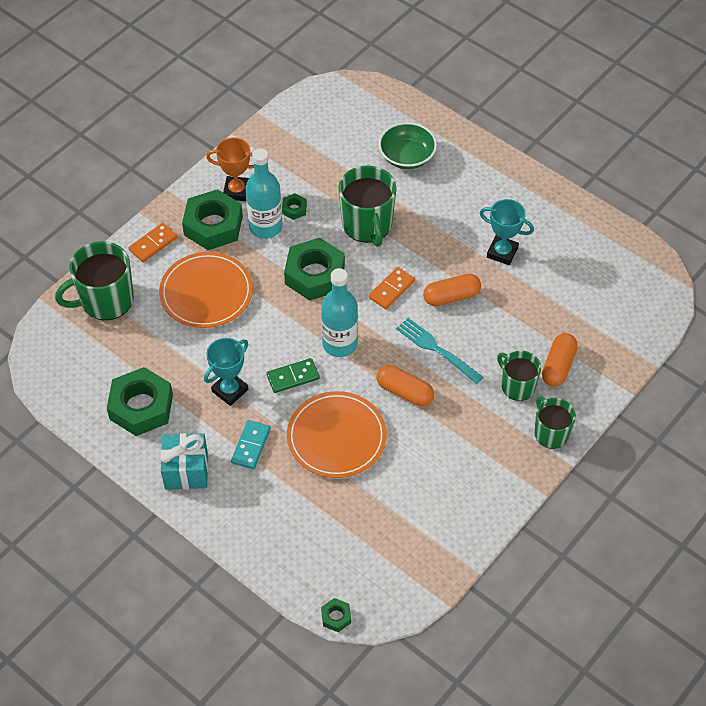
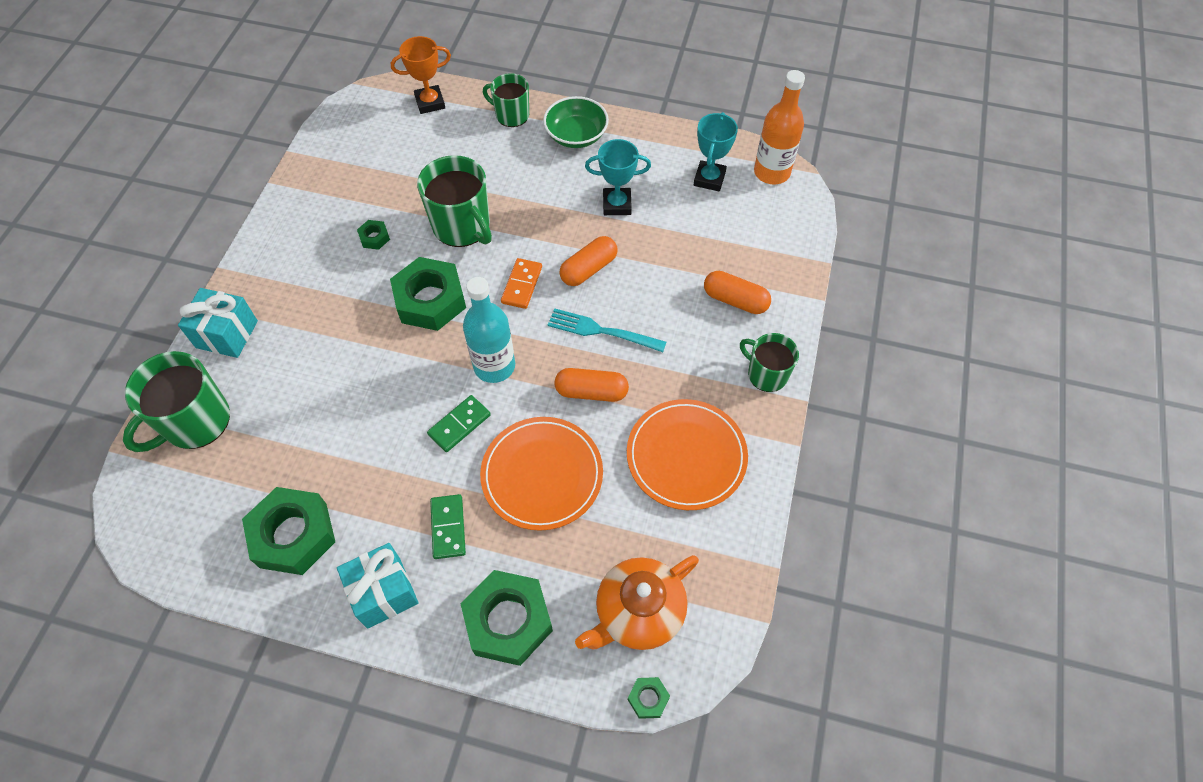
camera: 25 degrees left, 5 degrees up
orange domino [128,223,177,262] -> turquoise gift [178,288,258,358]
orange plate [159,252,253,328] -> orange plate moved to [627,399,748,510]
green nut [182,189,243,250] -> green nut moved to [461,570,553,666]
turquoise trophy [204,338,248,406] -> turquoise trophy moved to [694,112,738,191]
orange trophy [206,138,254,201] -> orange trophy moved to [391,36,451,114]
turquoise domino [231,420,271,469] -> green domino [430,494,466,559]
turquoise bottle [245,148,283,239] -> none
green bowl [379,122,437,169] -> green bowl moved to [543,96,609,148]
green mug [497,351,541,401] -> green mug moved to [483,73,529,127]
orange capsule [542,333,578,387] -> orange capsule turned 60 degrees counterclockwise [704,271,771,314]
none -> orange teapot [575,555,699,650]
none -> orange bottle [754,70,805,184]

